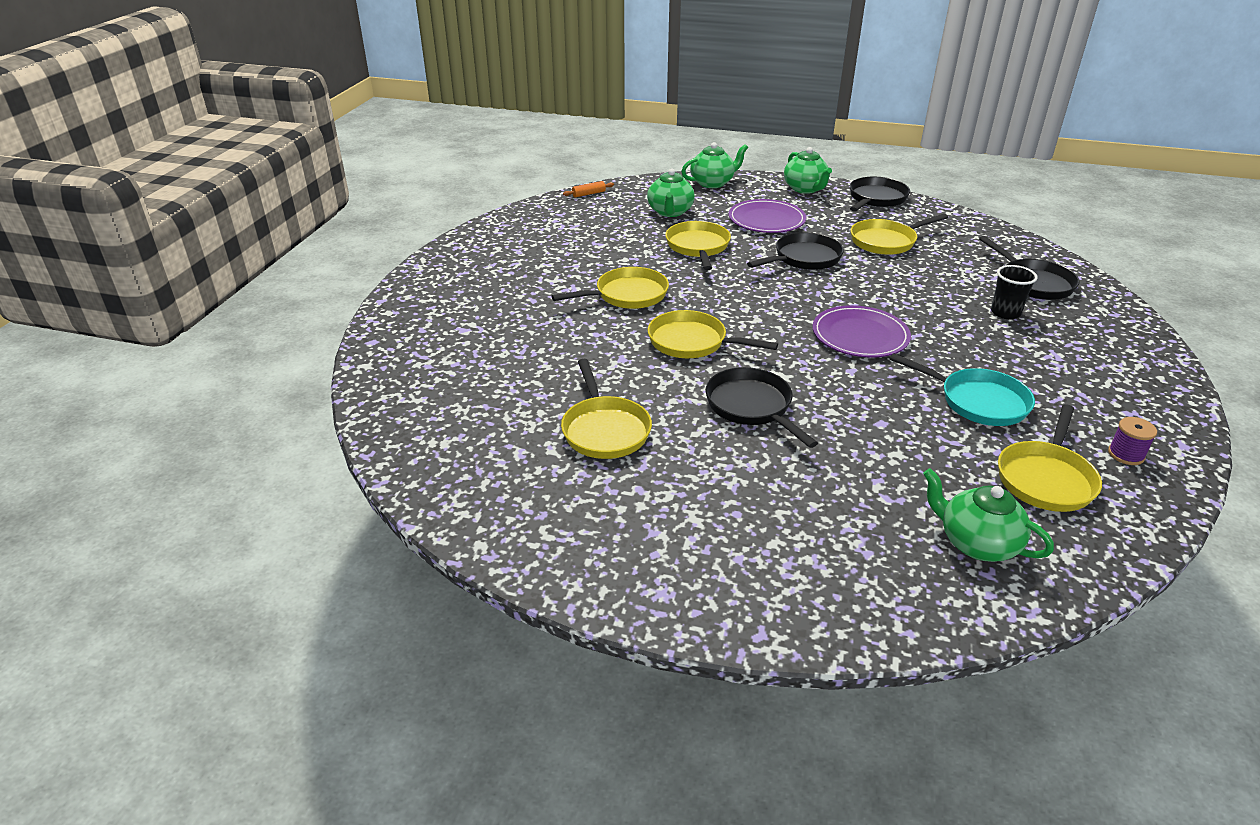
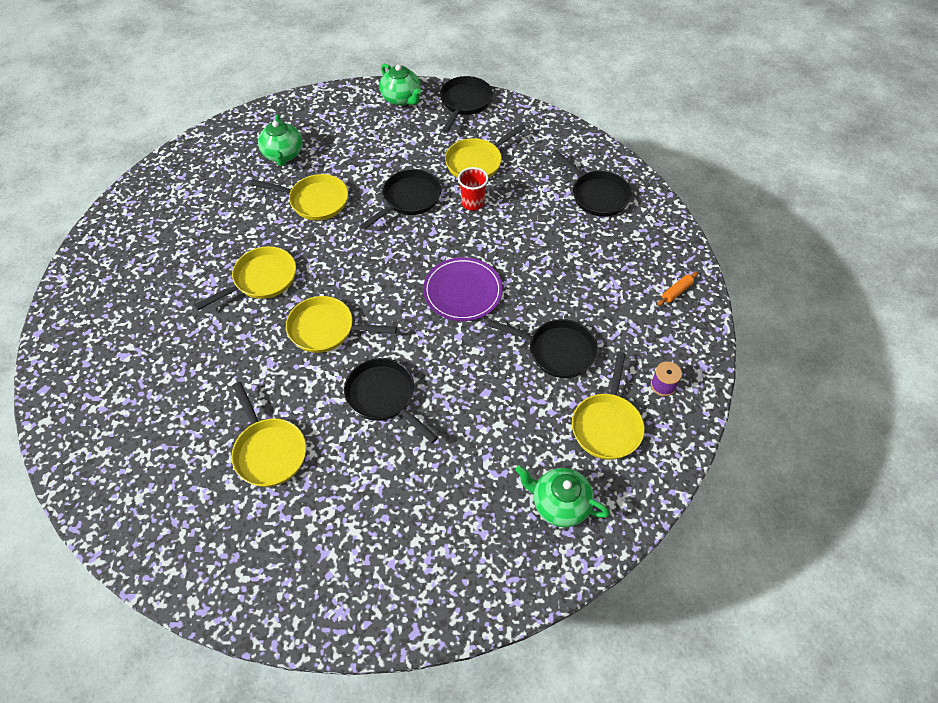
camera: 15 degrees left, 20 degrees up
orange rolling pin [563,181,614,197] -> orange rolling pin moved to [657,272,698,306]
yellow pan [665,221,731,270] -> yellow pan turned 120 degrees clockwise [251,174,348,221]
green teapot [681,142,748,188] -> none
purple plate [729,199,806,233] -> none
turquoise pan [890,353,1035,426] -> black pan [487,319,598,378]
black cup [991,265,1038,319] -> none
none -> red cup [458,167,488,211]

